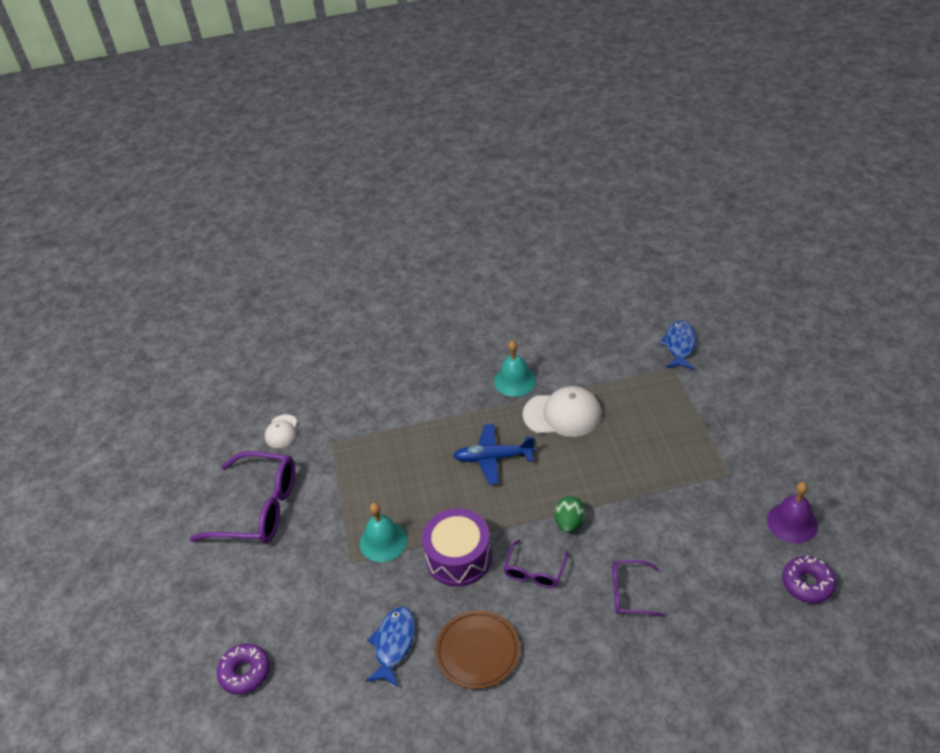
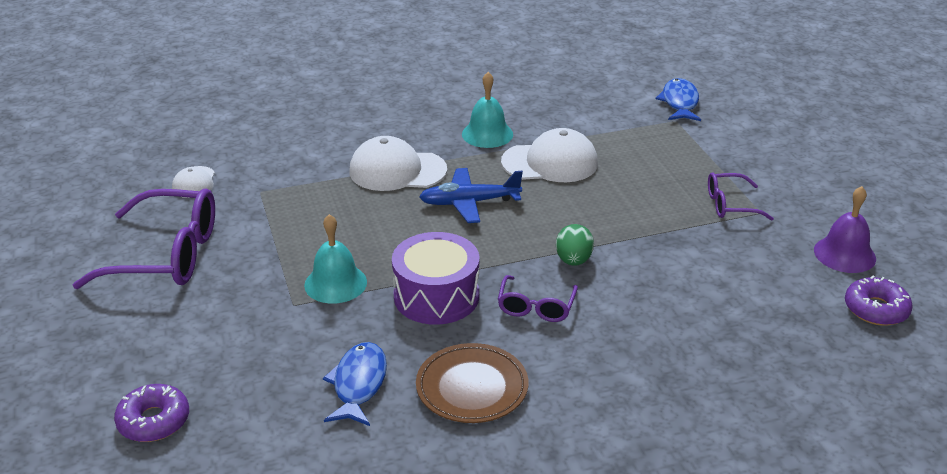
camera: 10 degrees left, 10 degrees down
purple glasses [612,560,665,617] -> purple glasses moved to [708,172,774,221]
none -> white cap [349,136,447,191]

